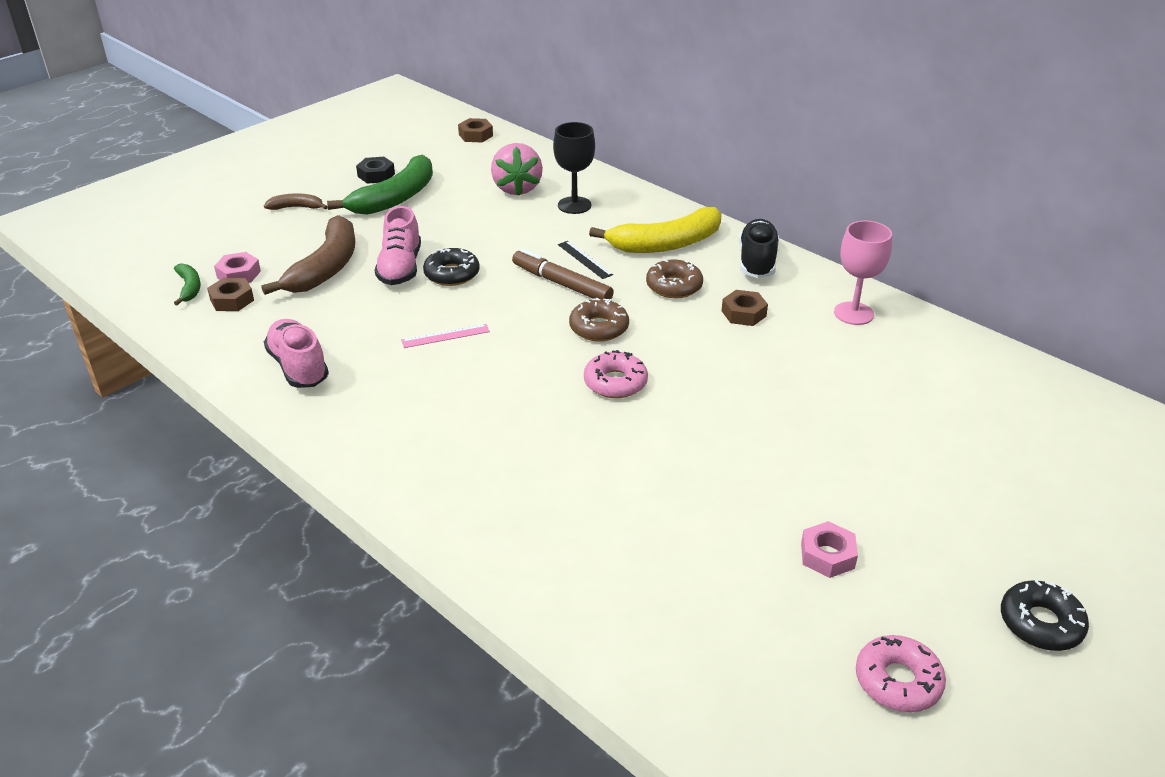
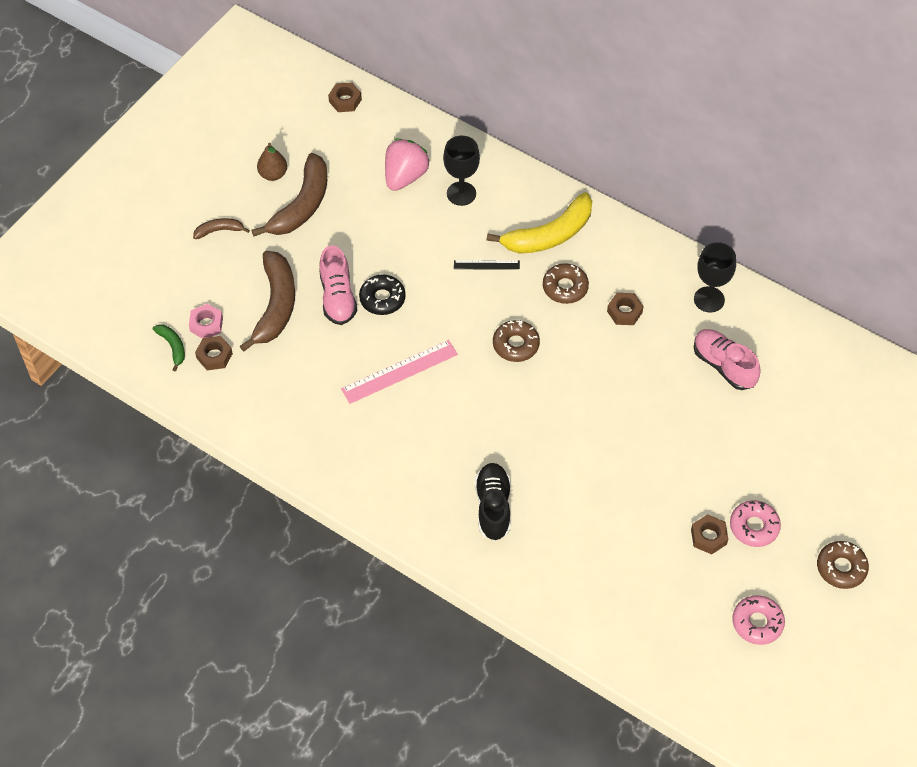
camera: 10 degrees left, 20 degrees up
pink shoe [264,319,329,388] -> pink shoe moved to [694,329,761,390]
green banana [327,155,433,215] -> brown banana [251,153,327,236]
black nut [356,157,395,184] -> brown pear [257,143,287,181]
pink ruler [401,324,490,348] -> pink ruler [341,340,458,404], size x1.78
pink strawberry [491,143,543,196] -> pink strawberry turned 135 degrees counterclockwise [385,139,430,191]
brown marker [512,249,614,299] -> none
black ruler [558,241,613,279] -> black ruler turned 45 degrees counterclockwise [454,260,520,270]
pink donut [584,350,648,398] -> pink donut moved to [730,500,781,547]
black shoe [739,219,779,278] -> black shoe moved to [475,463,511,541]
pink nut [801,521,858,578] -> brown nut [691,514,728,554]
pink goblet [834,221,892,325] -> black goblet [694,242,736,313]
black donut [1001,580,1089,651] -> brown donut [817,541,869,589]

